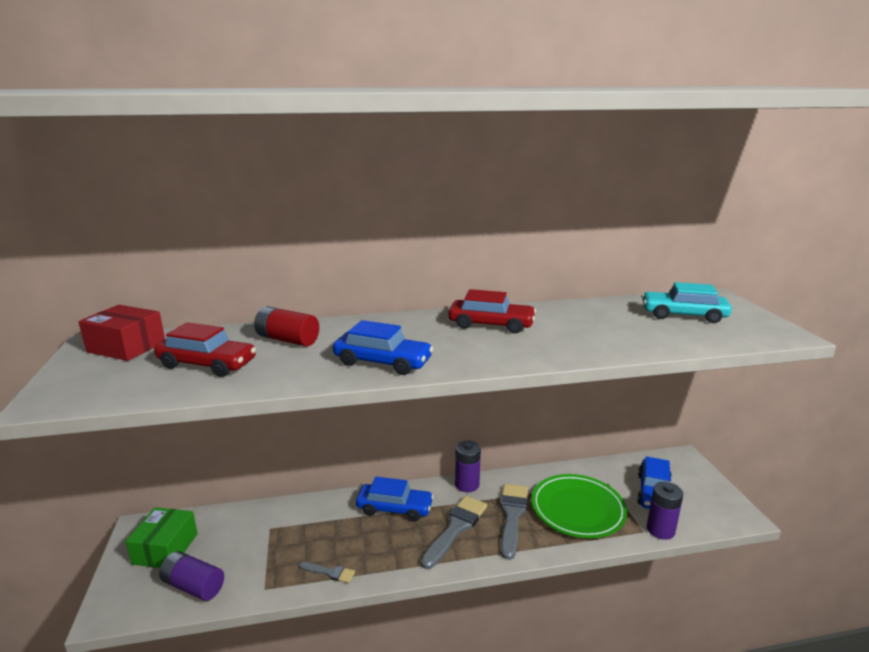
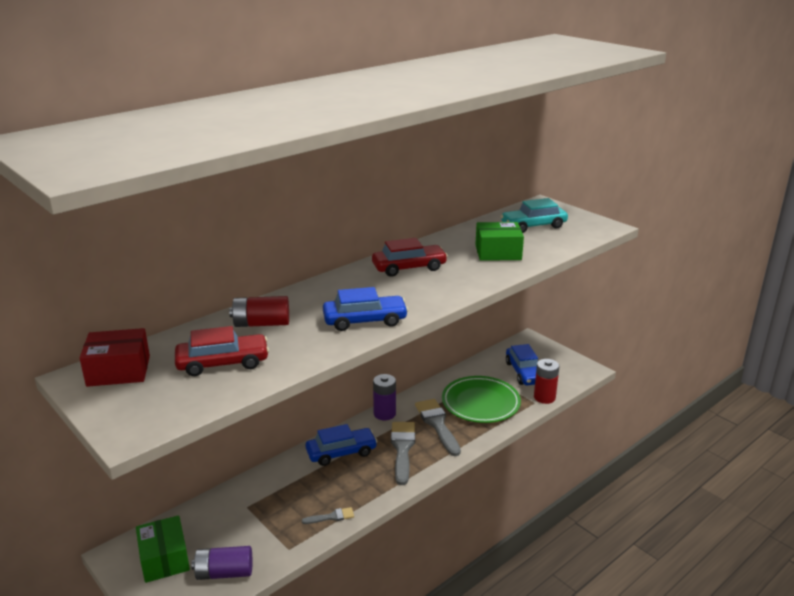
camera: 30 degrees left, 5 degrees up
purple battery [647,482,683,540] -> red battery [534,359,559,404]
none -> green box [475,222,524,261]

